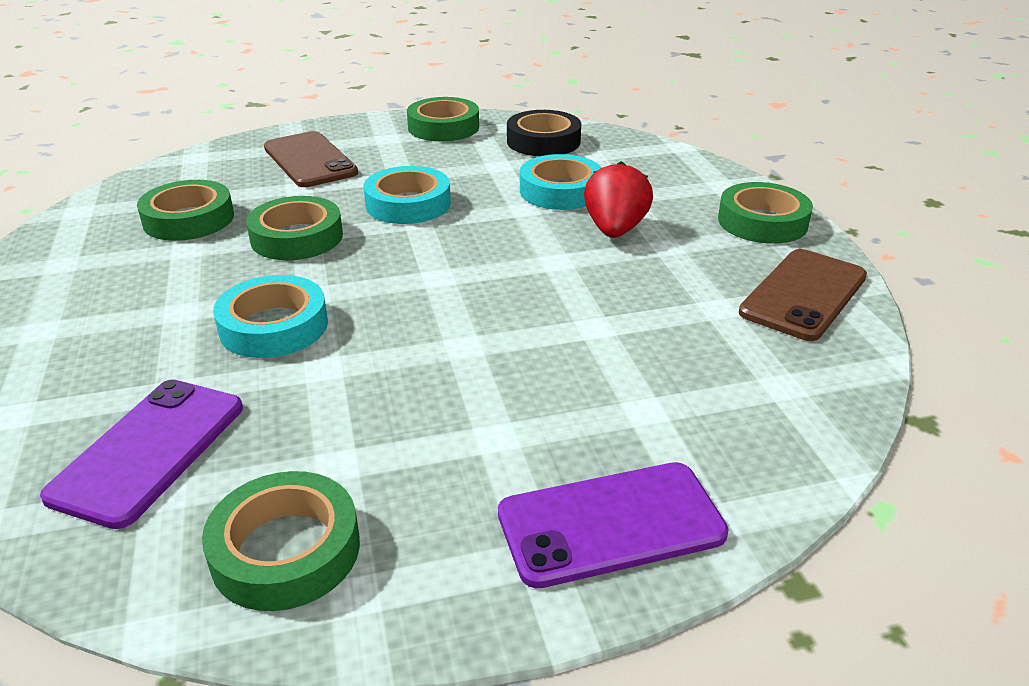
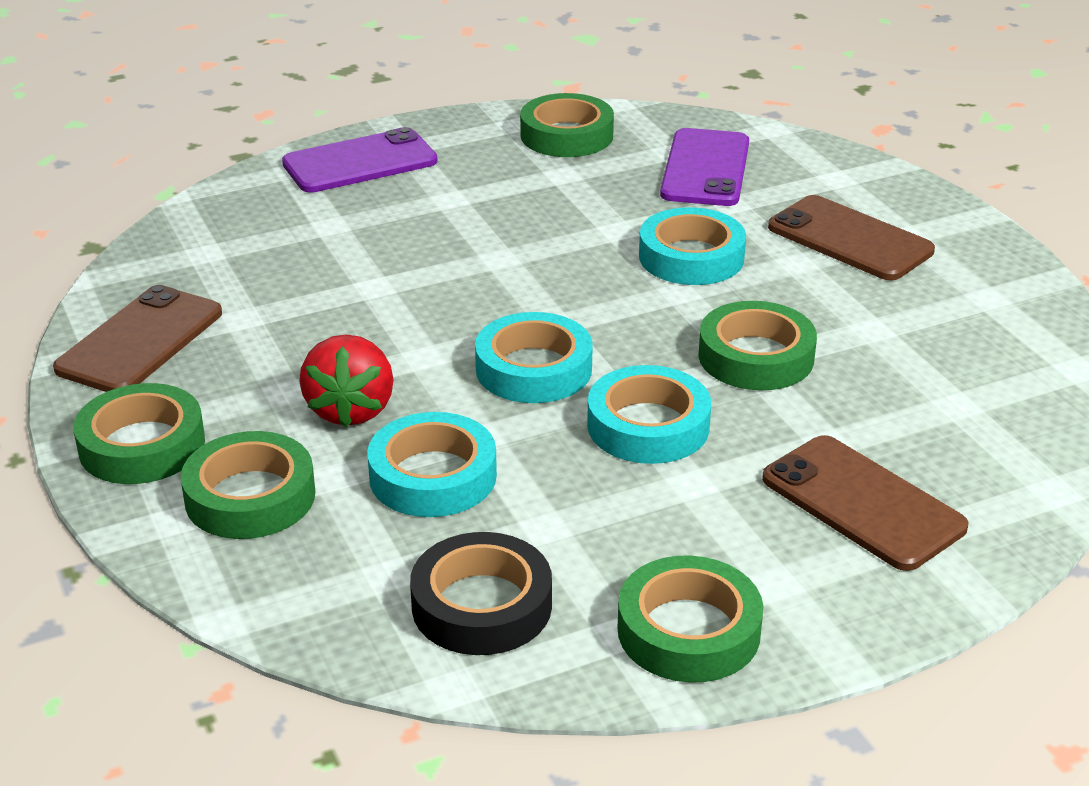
camera: 170 degrees right, 0 degrees up
green tape [137,180,234,241] -> green tape moved to [181,431,315,539]
none -> turquoise tape [475,312,593,403]
none -> brown phone [768,195,935,280]

